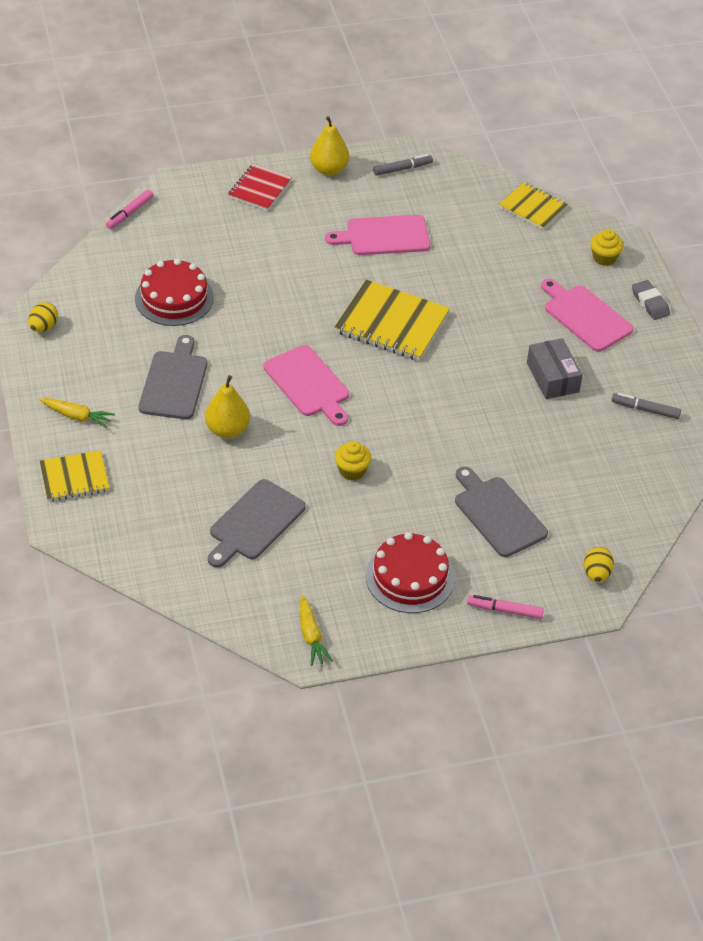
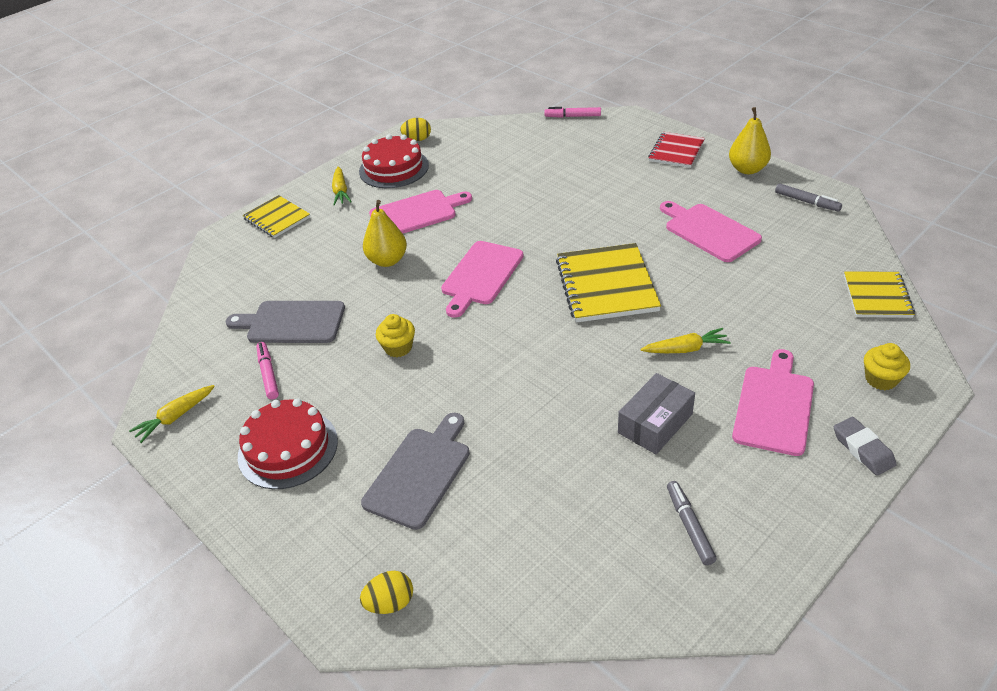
camera: 65 degrees right, 5 degrees down
red cake [135,258,214,326] -> red cake moved to [359,134,429,188]
grey cutting board [139,335,207,419] -> pink cutting board [369,190,472,233]
red notebook [228,164,292,211] -> red notebook turned 60 degrees counterclockwise [648,132,705,168]
pink marker [467,595,544,619] -> pink marker moved to [256,342,279,400]
grey eraser [632,280,670,320] -> grey eraser turned 60 degrees counterclockwise [834,417,897,475]
none -> yellow carrot [640,328,731,353]

